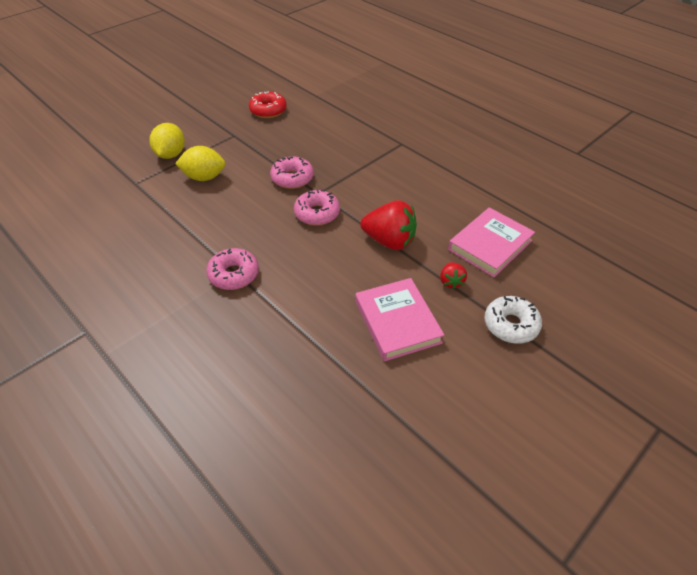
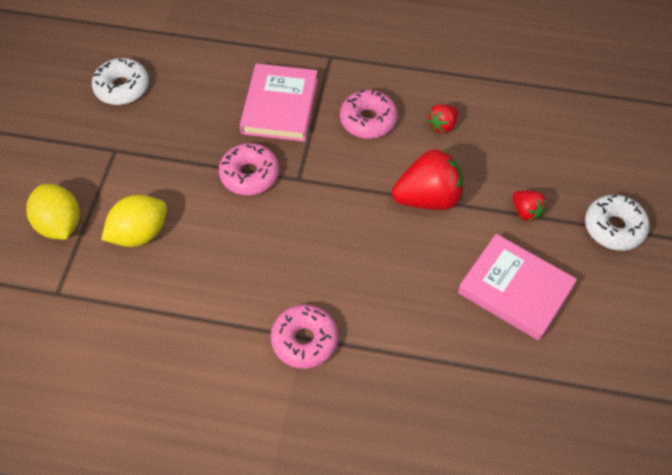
camera: 35 degrees left, 10 degrees up
red donut [249,92,287,118] -> white donut [92,58,149,105]
pink donut [294,190,340,226] -> pink donut moved to [340,89,397,139]
pink book [448,207,535,277] -> pink book moved to [240,63,318,142]
none -> red strawberry [427,104,458,133]

